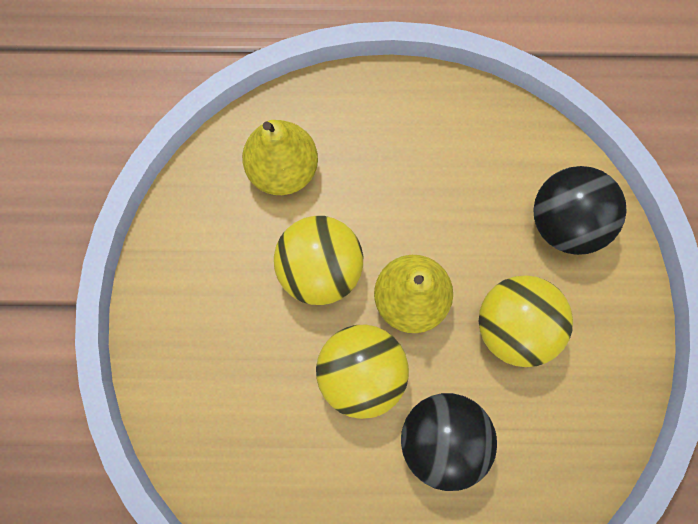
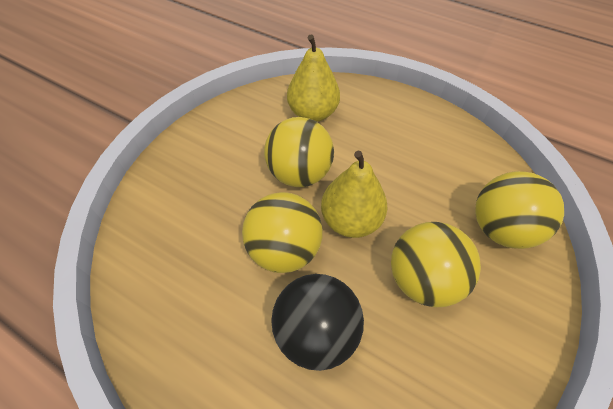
camera: 30 degrees right, 20 degrees down
black ball [533,166,627,255] -> yellow ball [475,171,564,249]

